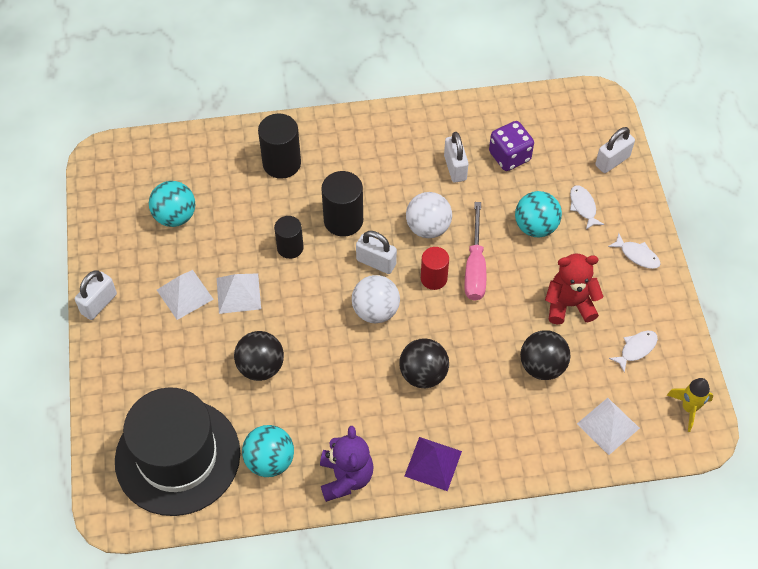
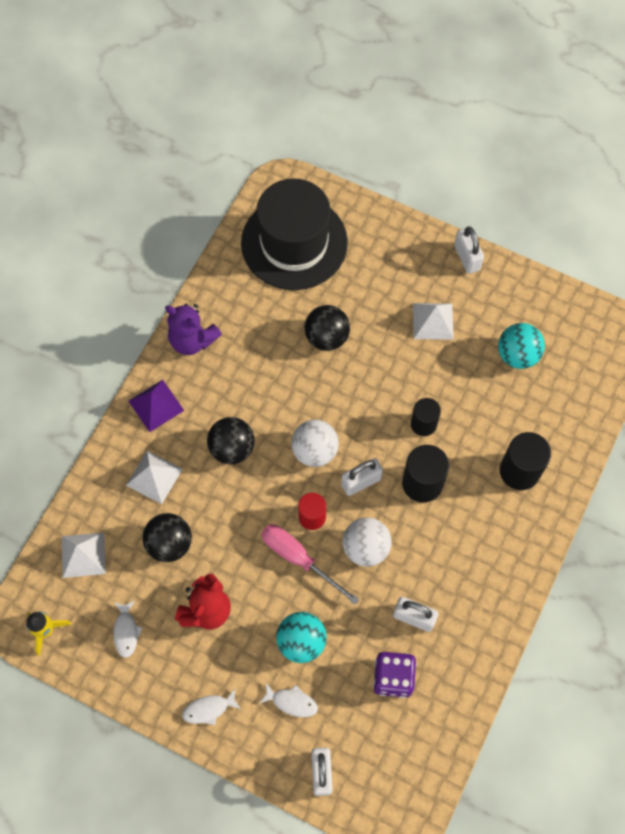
camera: 125 degrees right, 10 degrees up
white pyramid [217,273,261,314] -> white pyramid moved to [126,451,183,504]
turquoise ball [242,425,294,477] -> none

